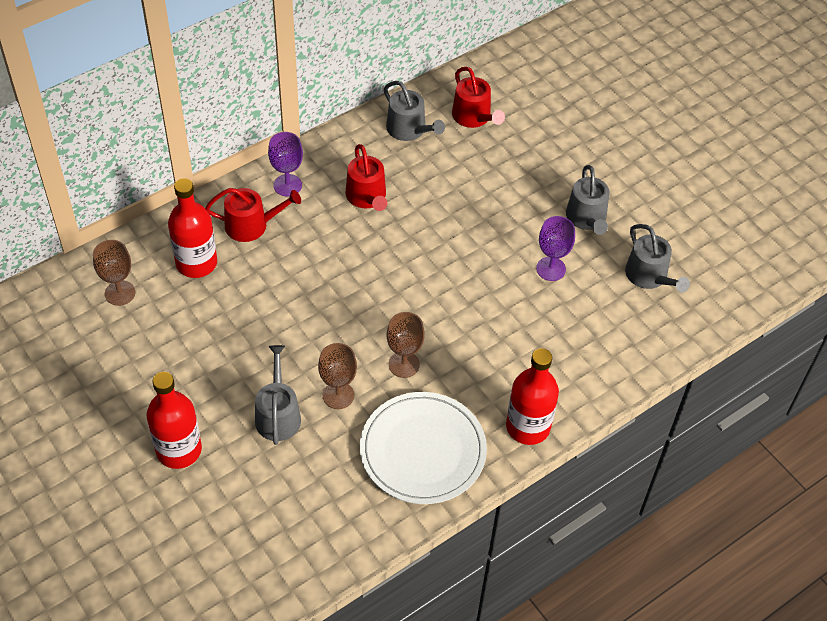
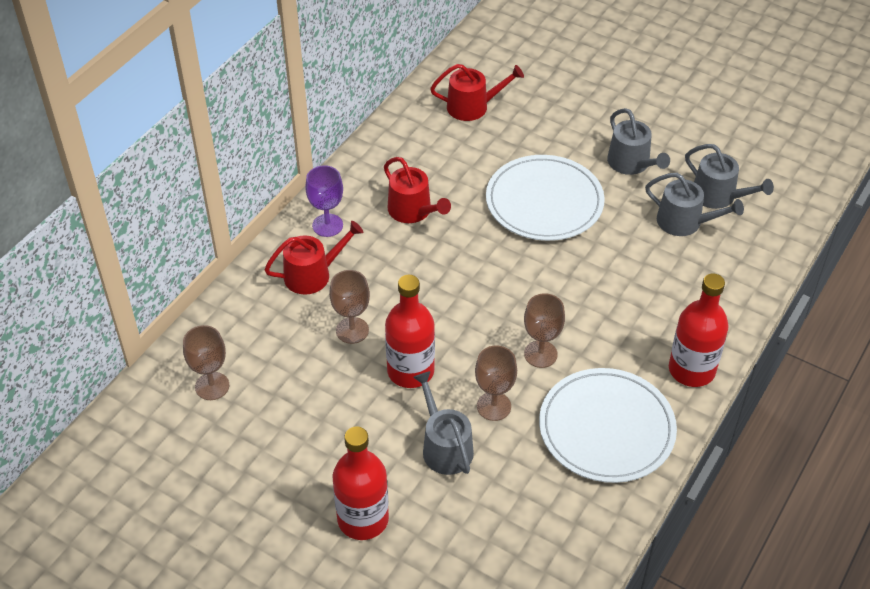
camera: 20 degrees left, 5 degrees down
red bottle [168,178,217,278] -> red bottle moved to [385,275,435,388]
grey watering can [384,81,445,141] -> grey watering can moved to [645,173,744,236]
red watering can [452,67,505,128] -> red watering can turned 45 degrees counterclockwise [430,64,524,121]
purple goblet [536,216,575,281] -> none
none -> brown goblet [329,270,370,344]
none -> white plate [486,155,605,241]

